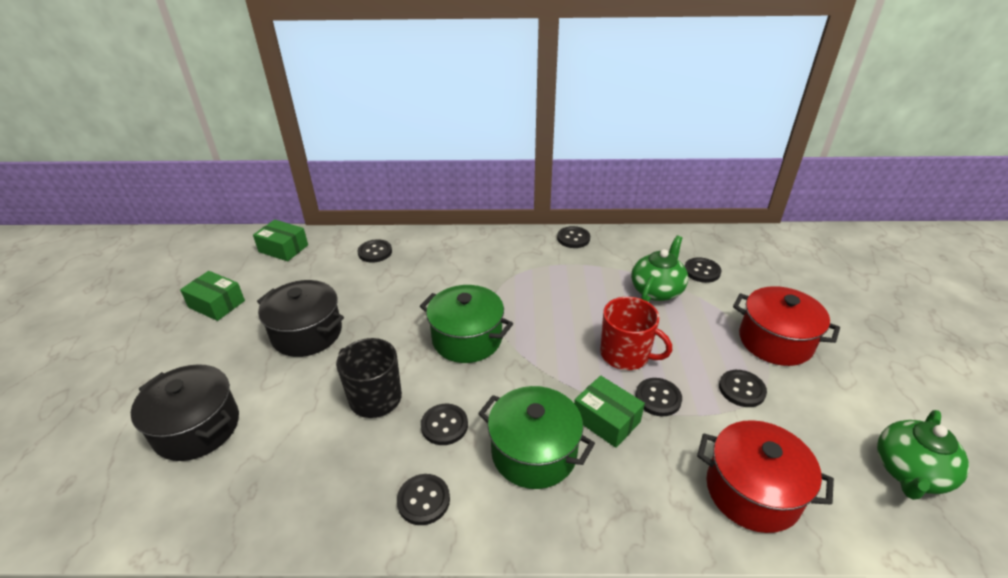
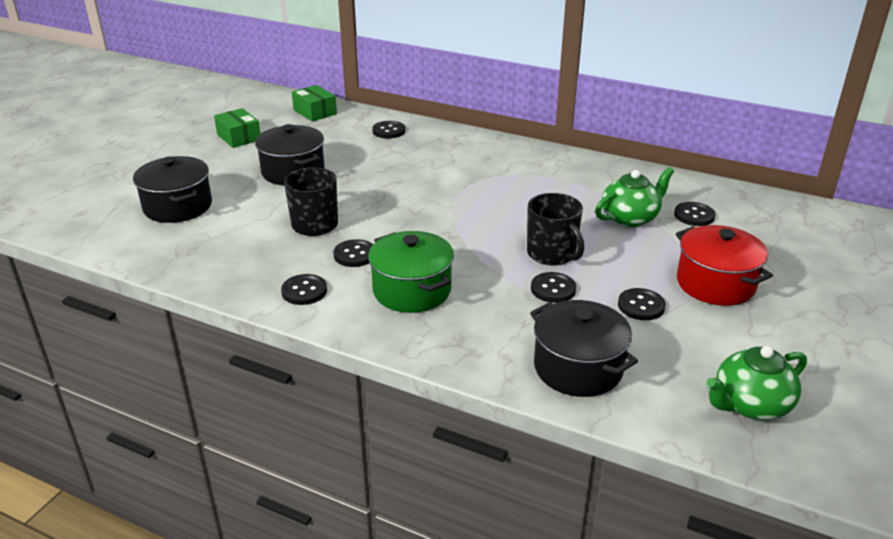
camera: 25 degrees right, 5 degrees down
green pot [420,285,513,363] -> none
black button [557,226,590,248] -> none
green box [574,376,645,448] -> none
red mug [600,297,672,370] -> black mug [527,193,584,265]
red pot [697,420,834,533] -> black pot [530,300,638,397]

